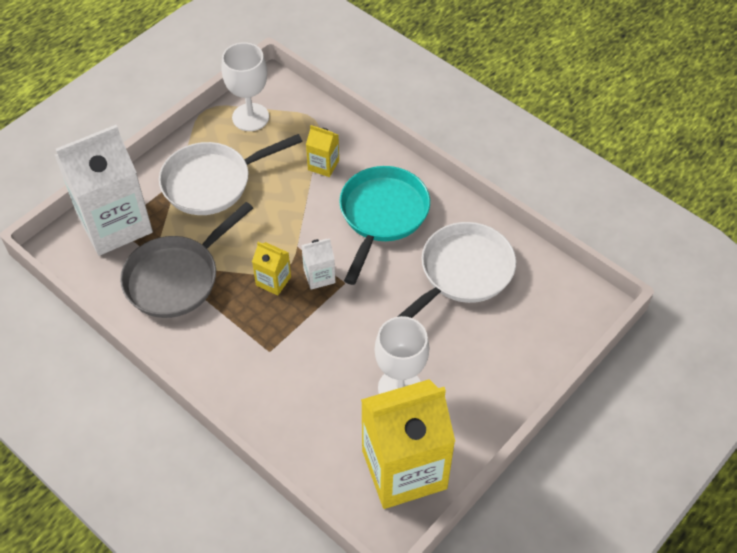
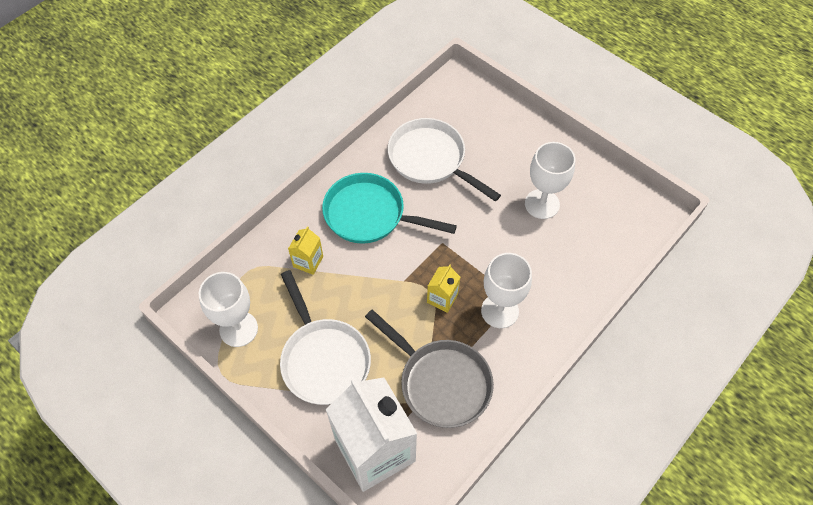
camera: 90 degrees left, 5 degrees up
white carton [301,239,335,290] -> none
yellow carton [361,379,455,509] -> none
none -> white goblet [481,253,532,328]

